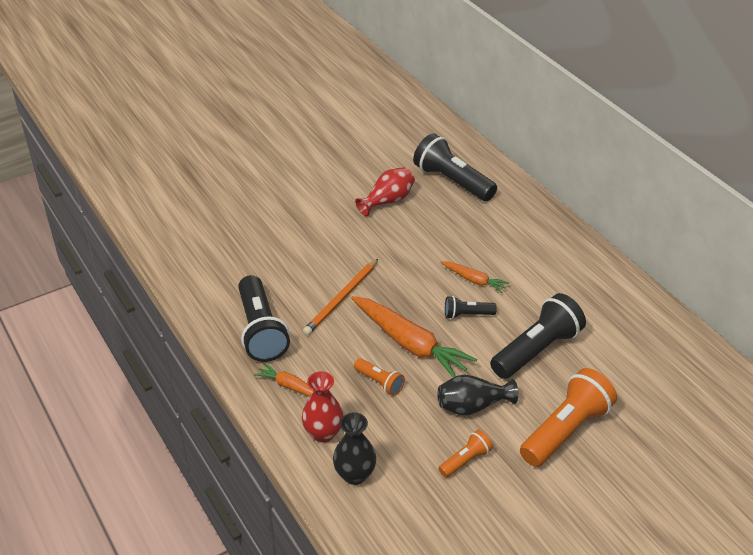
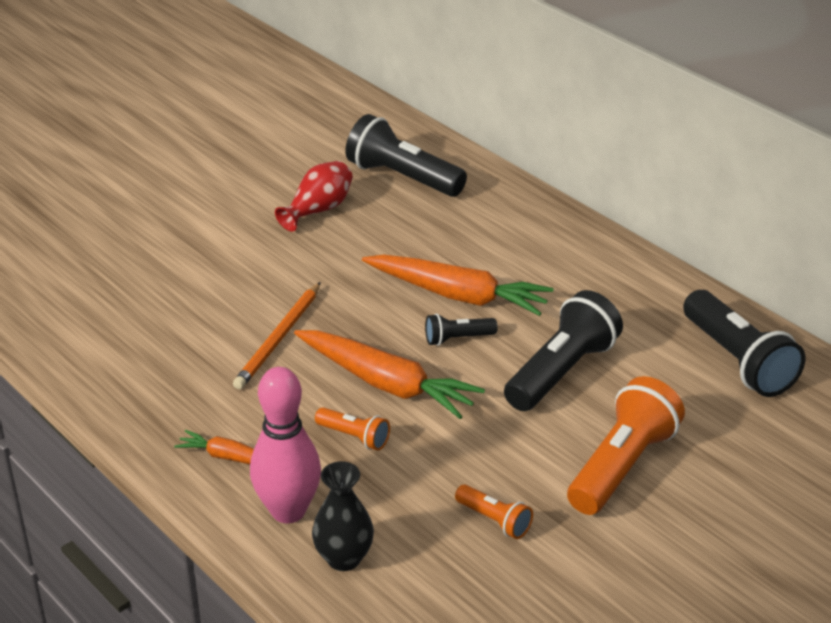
camera: 10 degrees left, 5 degrees down
black flashlight [238,275,290,362] -> black flashlight moved to [683,290,805,397]
red vase [302,371,344,443] -> pink bowling pin [250,367,321,523]
black vase [437,374,518,415] -> none
orange flashlight [438,430,493,478] -> orange flashlight turned 90 degrees clockwise [455,484,533,539]
orange carrot [440,261,509,293] -> orange carrot [362,255,554,316], size x1.93

